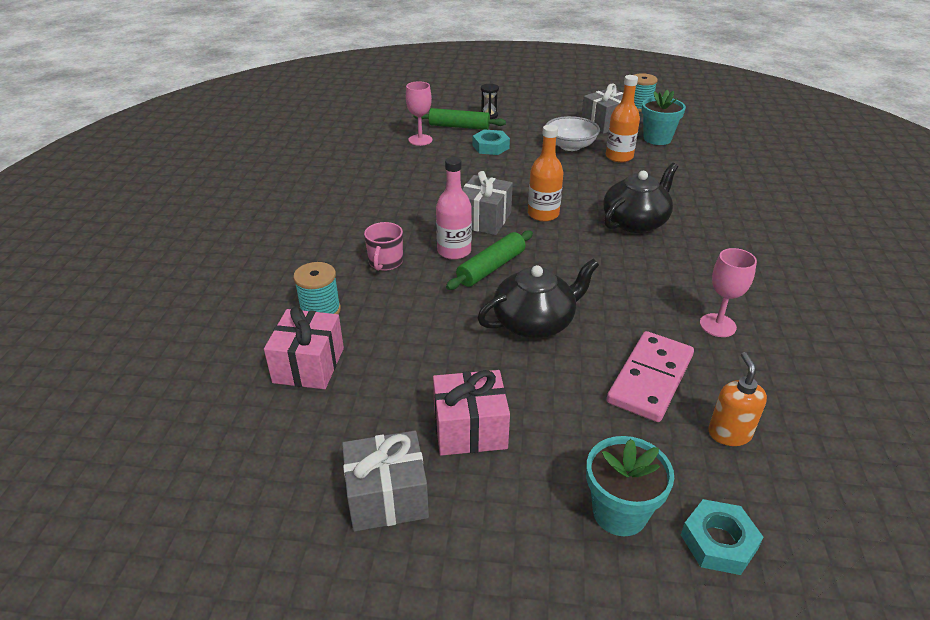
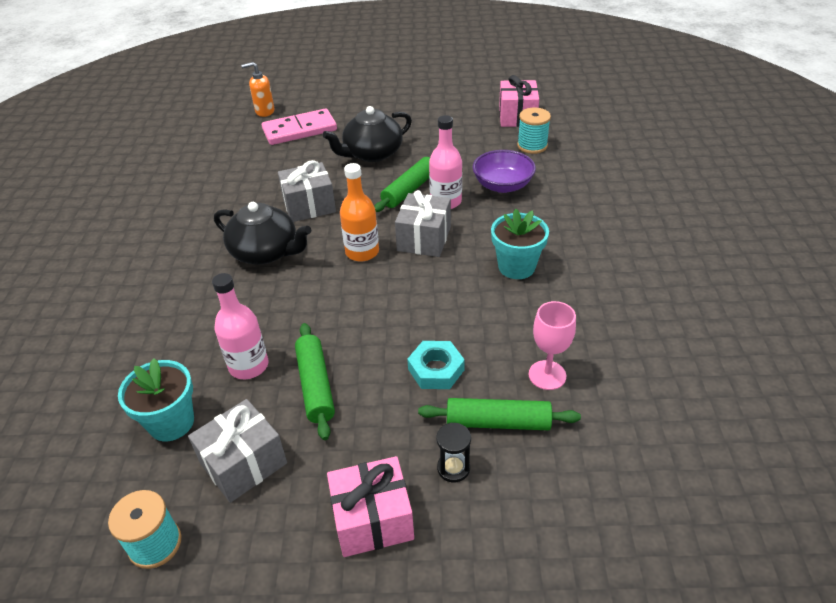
camera: 175 degrees right, 5 degrees up
grey gift [342,431,429,532] -> grey gift moved to [278,160,336,222]
pink mug [364,222,403,271] -> purple bowl [473,150,536,193]
pink gift [433,370,510,456] -> pink gift moved to [327,456,414,557]
white bowl [546,116,600,151] -> green rolling pin [295,323,335,440]
turquoise flower pot [586,436,674,536] -> turquoise flower pot moved to [491,209,549,279]
black teapot [603,163,678,233] -> black teapot turned 105 degrees counterclockwise [214,202,311,265]
orange bottle [606,75,640,163] -> pink bottle [212,273,268,379]
pink domino [607,331,694,422] -> pink domino turned 45 degrees clockwise [262,109,337,145]
turquoise nut [681,499,764,575] -> none
pink goblet [700,248,757,337] -> none
orange soap dispenser [708,352,767,446] -> orange soap dispenser turned 90 degrees clockwise [241,62,275,117]

